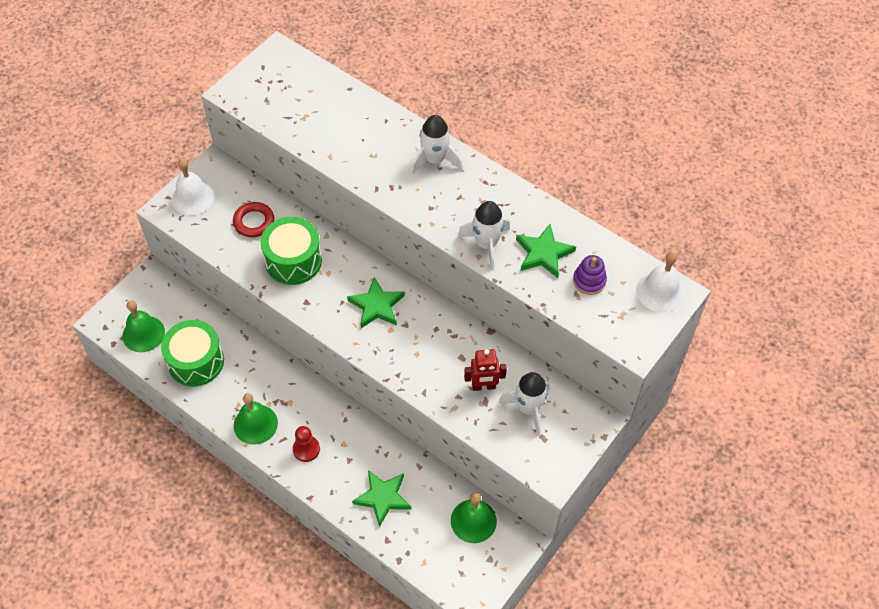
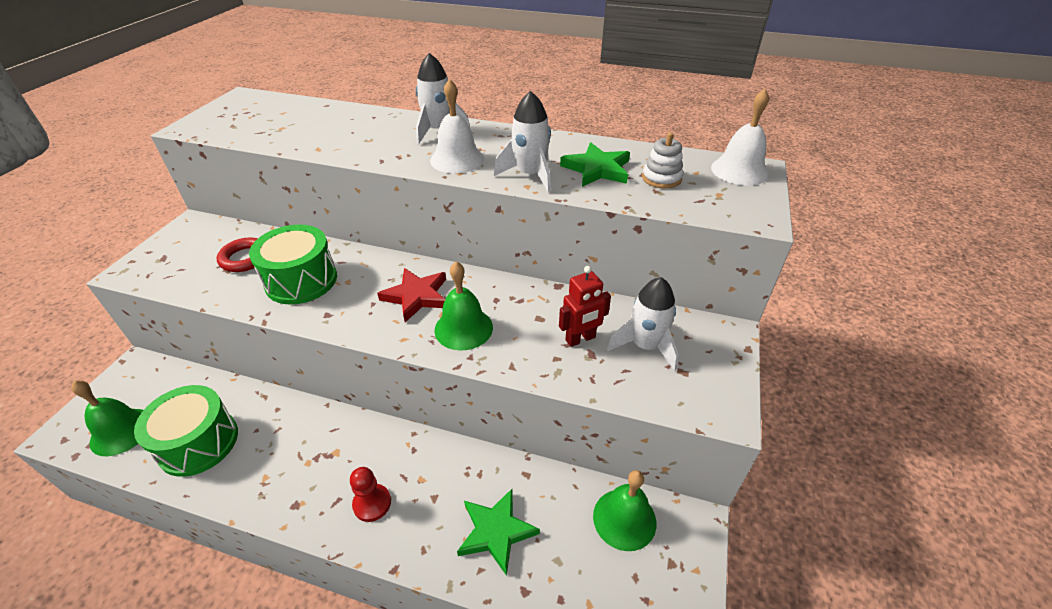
camera: 20 degrees left, 15 degrees down
white bell [172,159,214,215] -> white bell moved to [430,79,484,173]
green bell [234,393,278,445] -> green bell moved to [434,262,493,351]
green star [347,277,405,328] -> red star [377,268,446,322]
purple stacking toy [573,255,607,295] -> white stacking toy [642,132,683,189]

